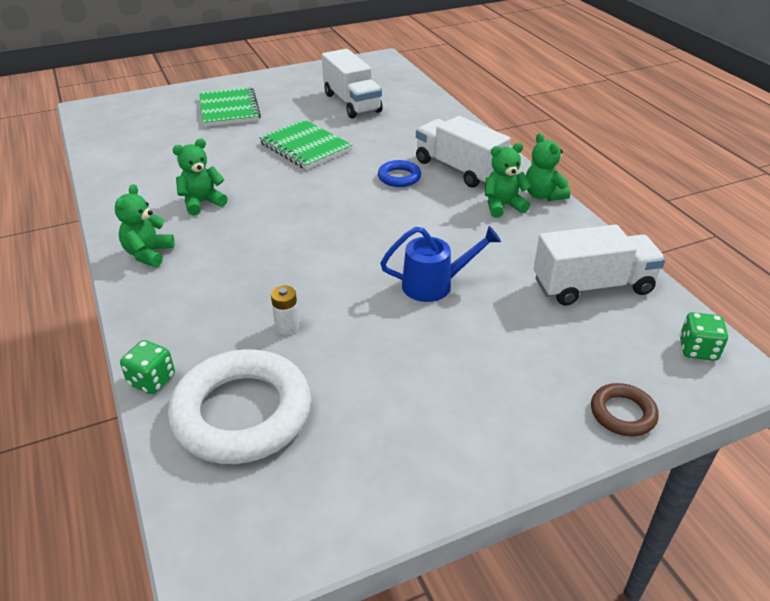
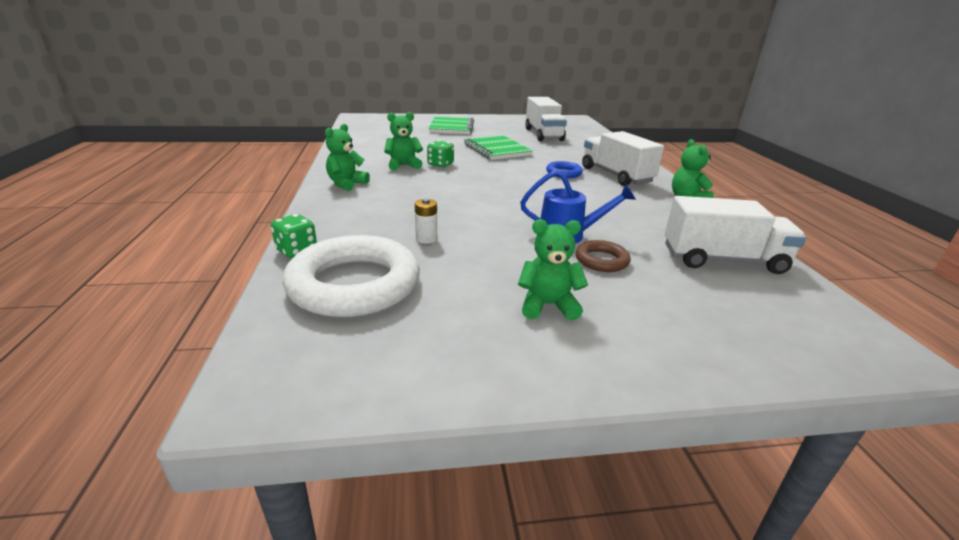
camera: 15 degrees right, 10 degrees down
green teddy bear [485,143,531,218] -> green teddy bear moved to [518,219,588,320]
brown ring [591,383,659,437] -> brown ring moved to [576,240,631,272]
green dice [679,312,728,361] -> green dice moved to [427,140,454,167]

